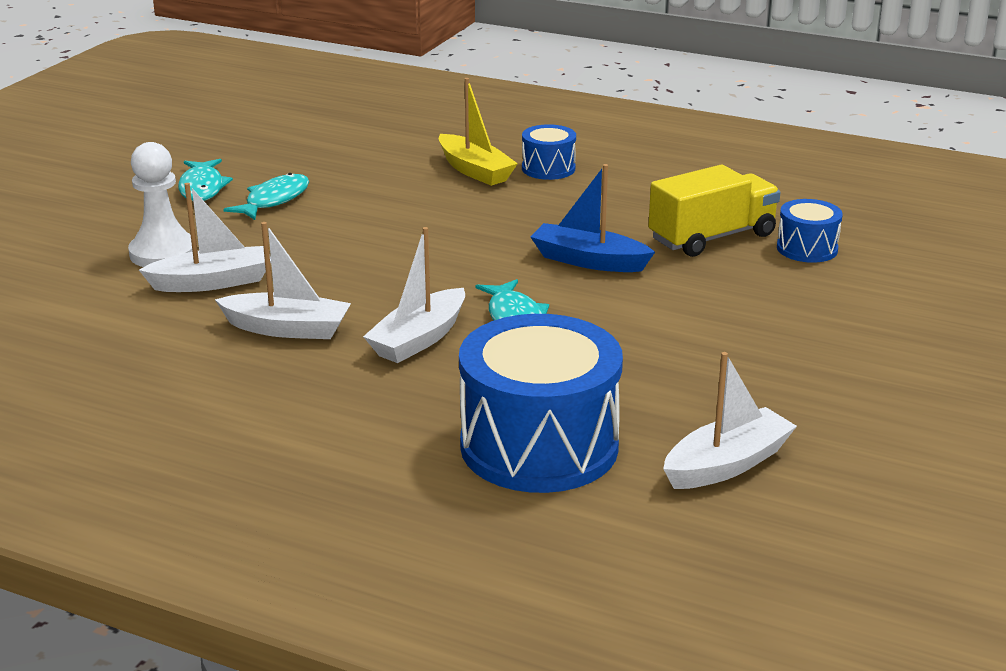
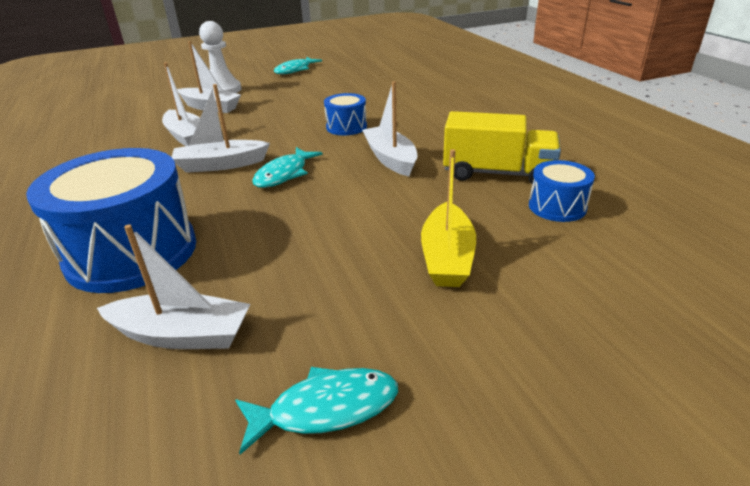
camera: 45 degrees right, 5 degrees up
turquoise fish [223,173,309,220] -> turquoise fish moved to [235,367,398,454]
yellow boat [439,78,518,186] -> yellow boat moved to [421,149,476,287]
blue drum [522,124,576,180] -> blue drum moved to [324,93,367,135]
blue boat [531,164,655,272] -> white boat [362,81,417,176]

